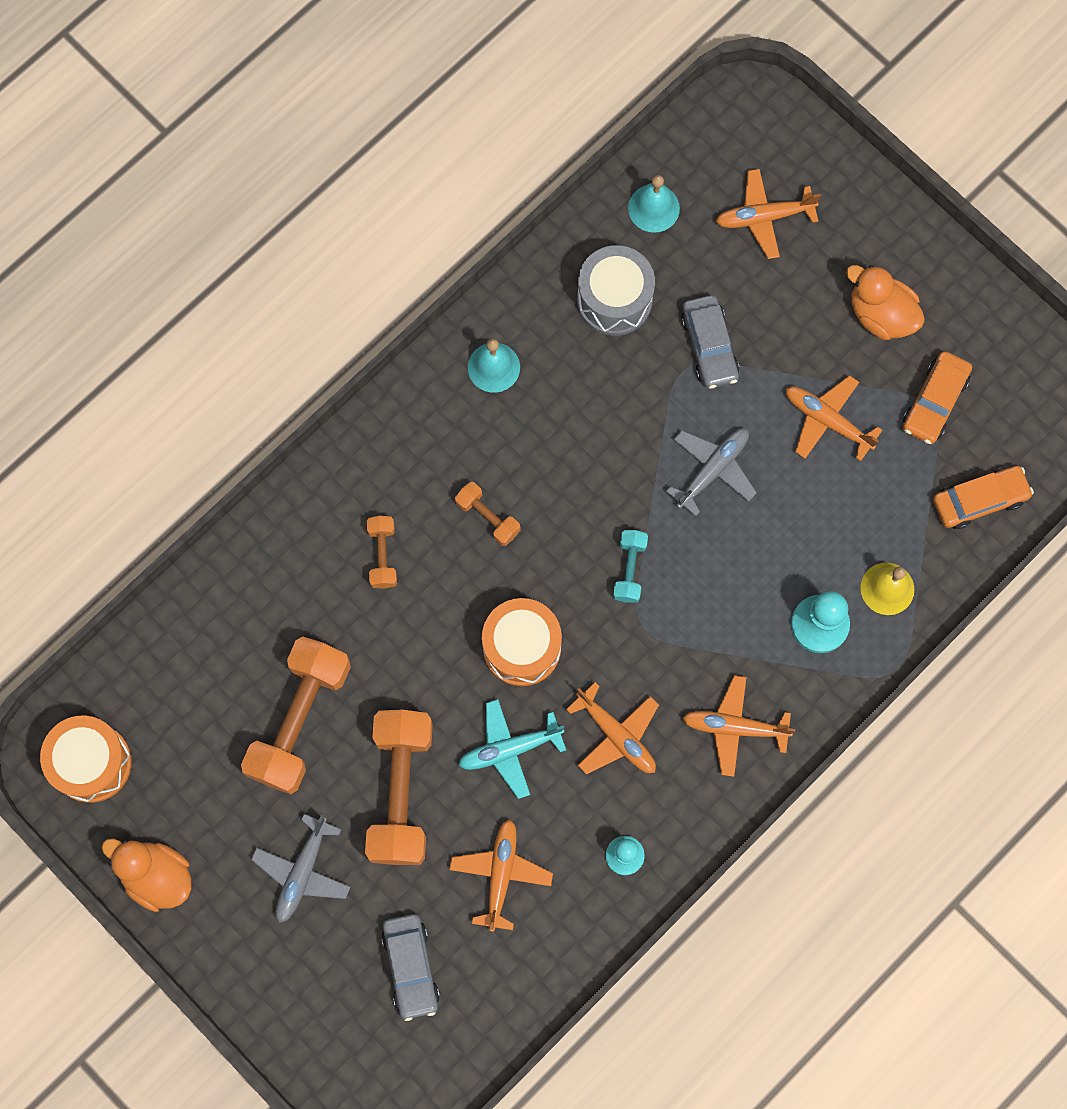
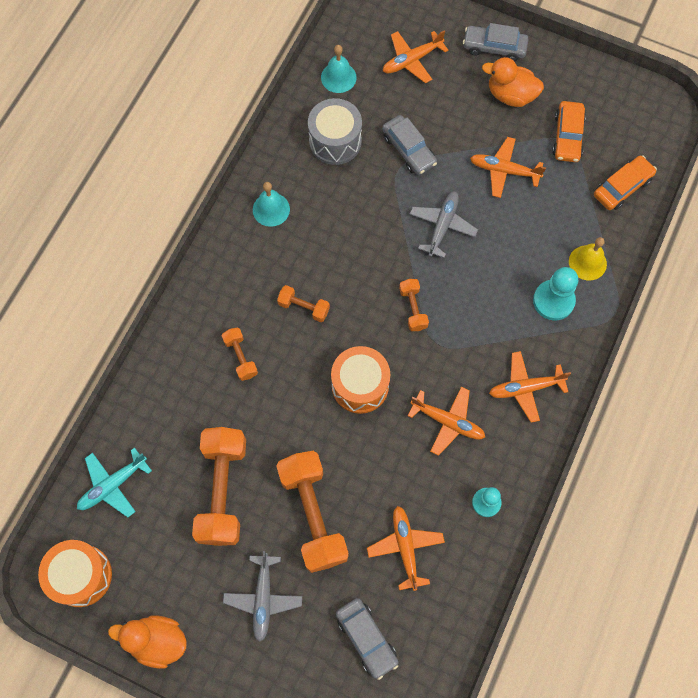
camera: 20 degrees left, 5 degrees down
turquoise plane [459,699,566,799] -> turquoise plane moved to [77,448,152,517]
turquoise dumbbell [613,530,648,603] -> orange dumbbell [399,279,429,331]
none -> grey car [463,23,529,62]

